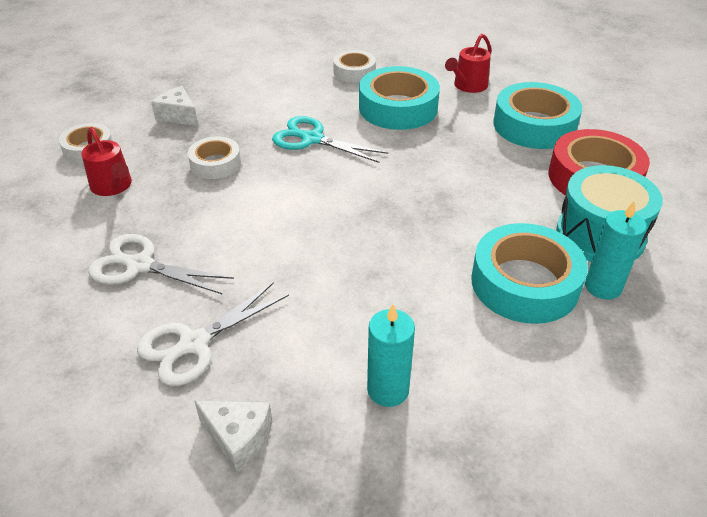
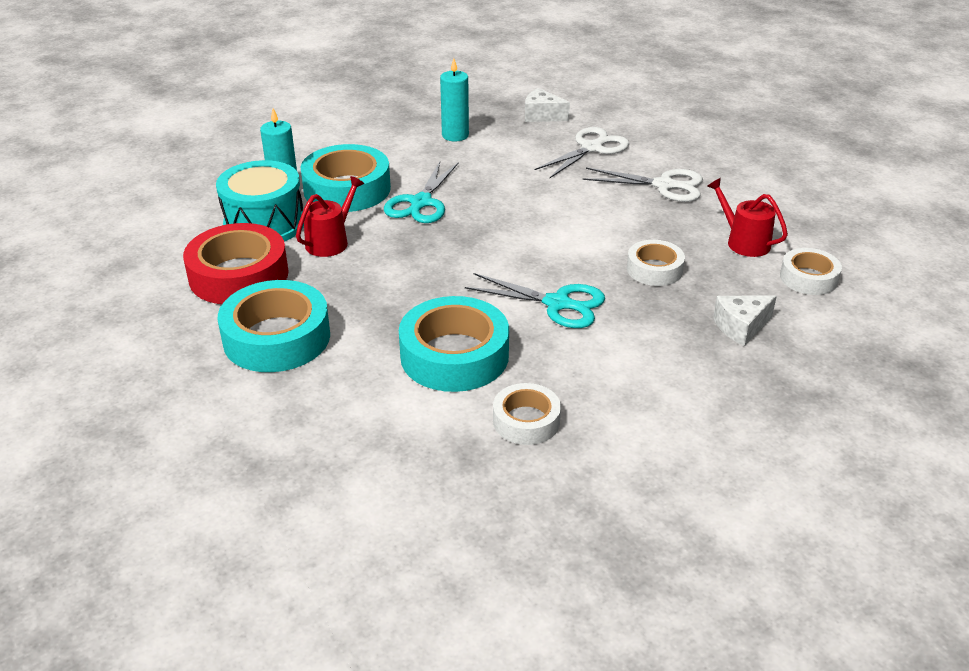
camera: 175 degrees right, 5 degrees down
white cheese [151,86,198,126] -> white cheese turned 120 degrees clockwise [713,295,777,346]
red watering can [445,34,492,93] -> red watering can moved to [296,176,364,257]
none -> turquoise scissors [384,162,459,223]

